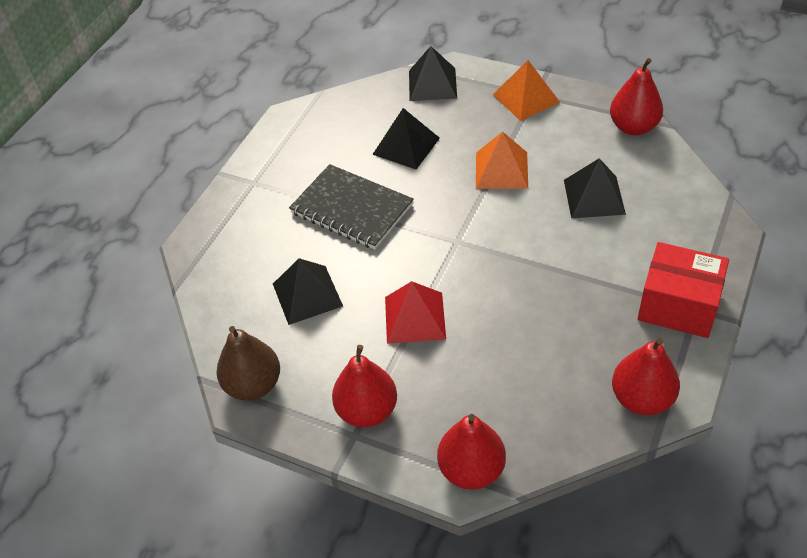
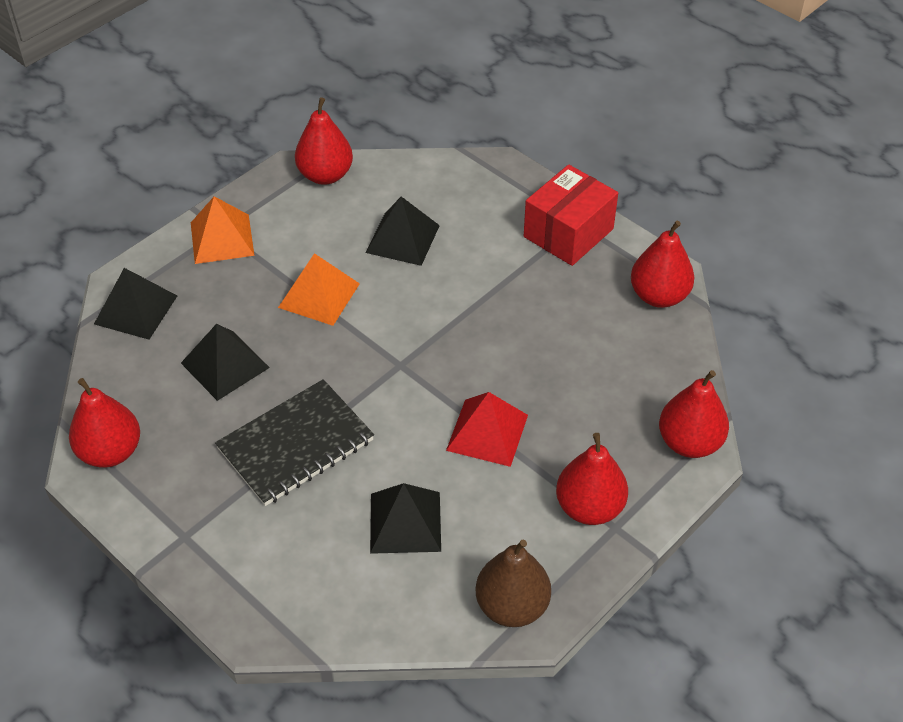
camera: 75 degrees left, 0 degrees up
none -> red pear [69,378,140,468]

